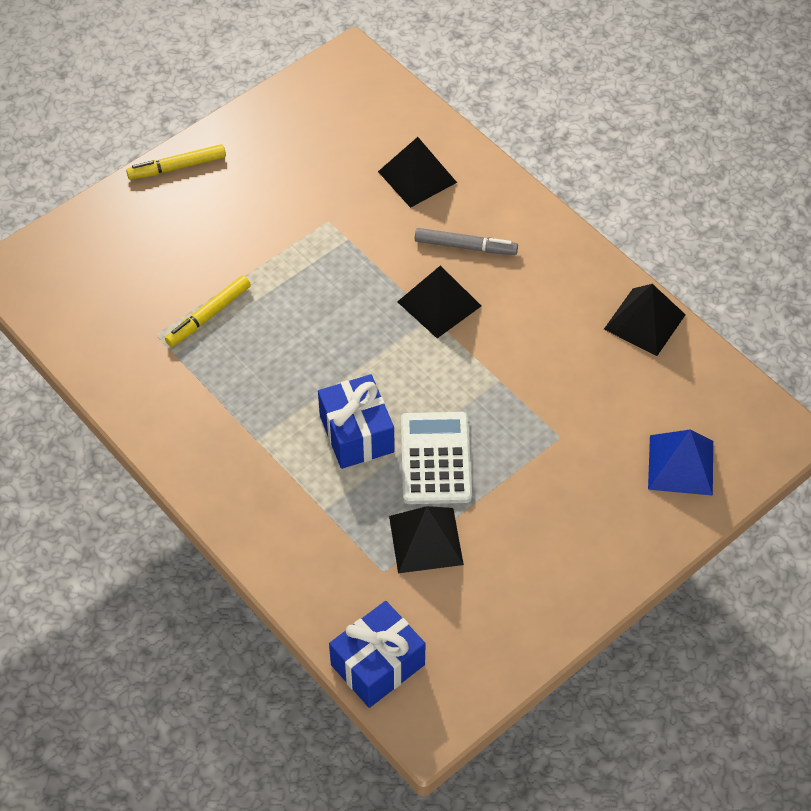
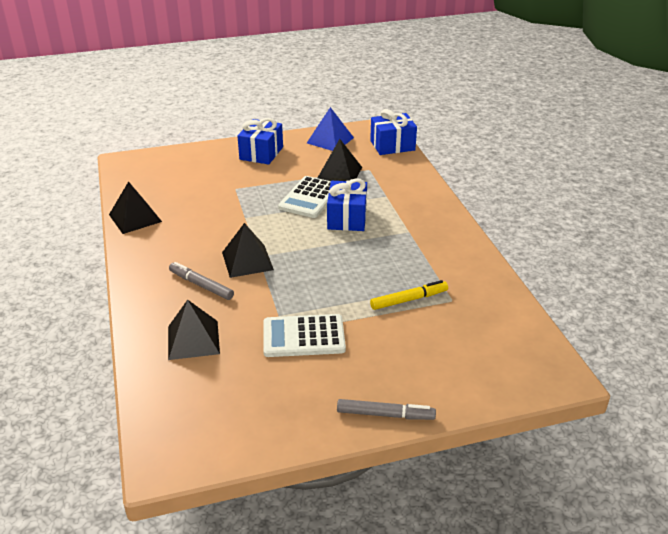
camera: 155 degrees left, 20 degrees down
yellow marker [126,144,226,180] -> grey marker [337,399,436,420]
blue pyramid [648,430,713,496] -> blue pyramid moved to [307,107,354,151]
none -> blue gift [237,118,283,165]
none -> white calculator [263,314,346,357]

